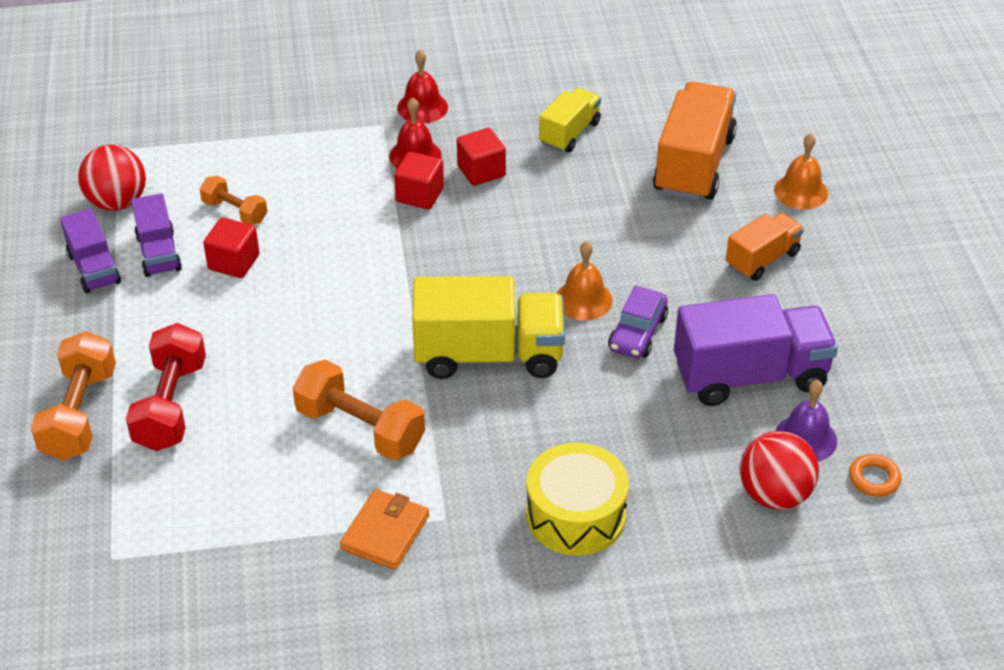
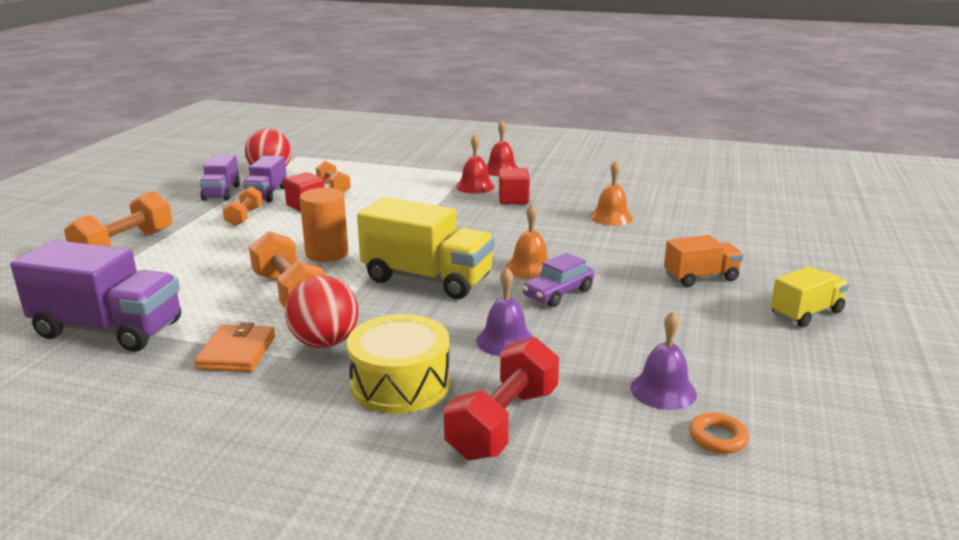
camera: 25 degrees right, 20 degrees down
red dumbbell [126,323,206,451] -> red dumbbell moved to [444,337,559,460]
orange wallet [340,489,429,570] -> orange wallet turned 45 degrees counterclockwise [194,322,275,372]
red cube [394,152,444,209] -> none
yellow truck [539,88,601,152] -> yellow truck moved to [770,266,849,327]
orange truck [653,81,737,201] -> none
purple truck [674,294,838,406] -> purple truck moved to [10,240,181,352]
red ball [740,431,819,510] -> red ball moved to [285,276,359,348]
orange bell [774,133,828,209] -> orange bell moved to [590,160,633,226]
none -> orange dumbbell [222,186,263,226]
none -> orange cylinder [300,188,348,262]
none -> purple bell [476,268,533,356]

